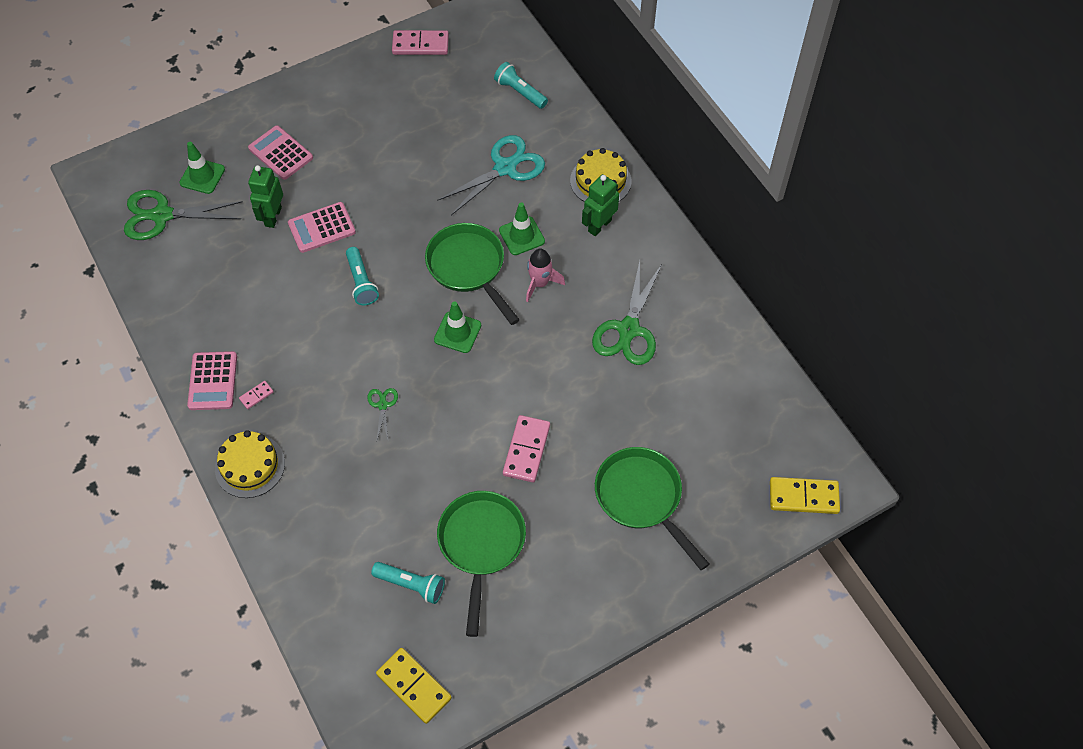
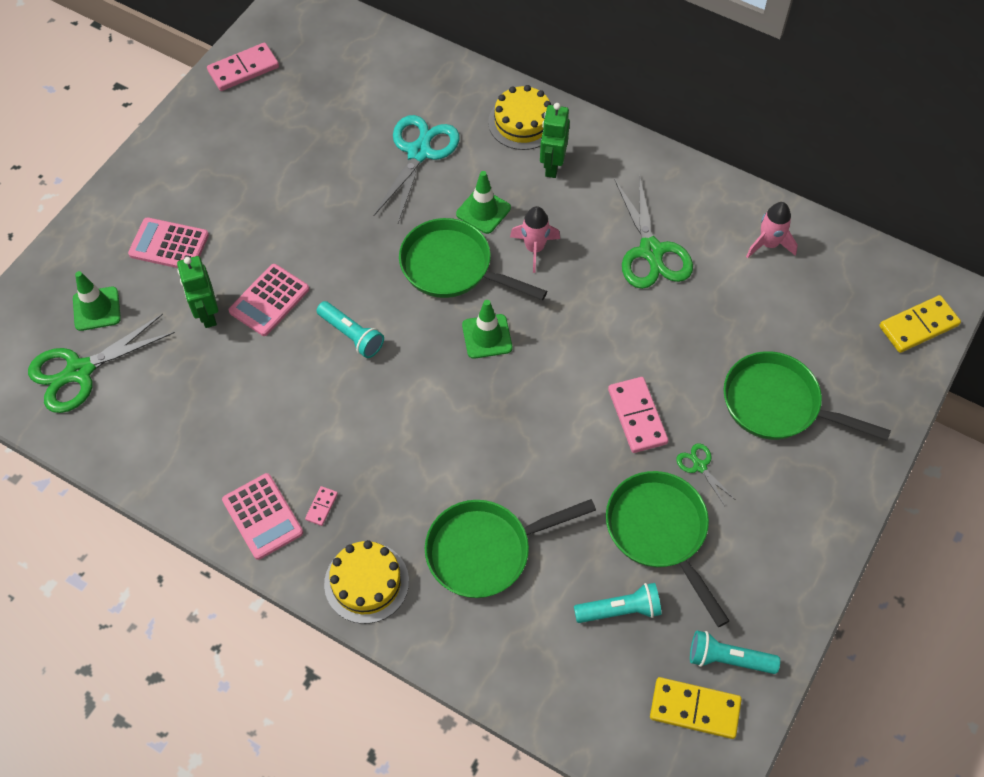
camera: 30 degrees left, 0 degrees up
green scissors [367,388,398,439] -> green scissors moved to [676,443,736,506]
turquoise flashlight [494,62,548,109] -> turquoise flashlight moved to [690,631,780,674]
none -> green pan [425,499,596,598]
none -> pink rocket [746,202,798,258]

